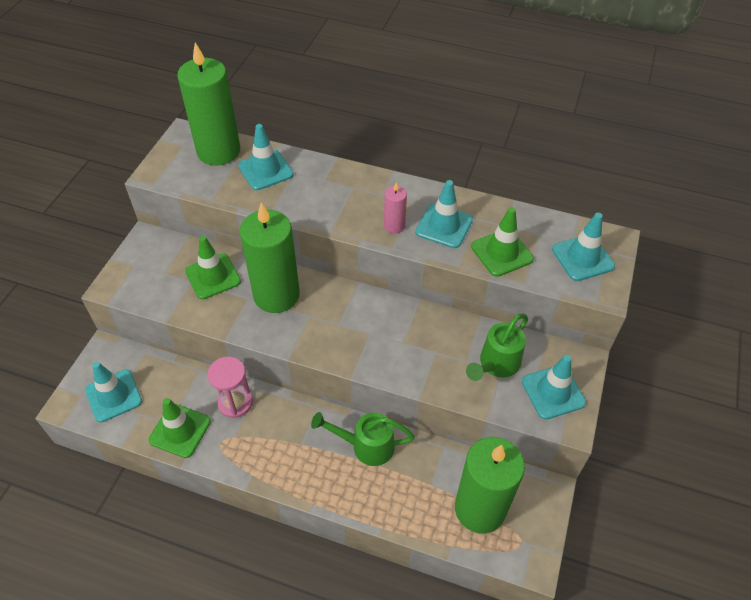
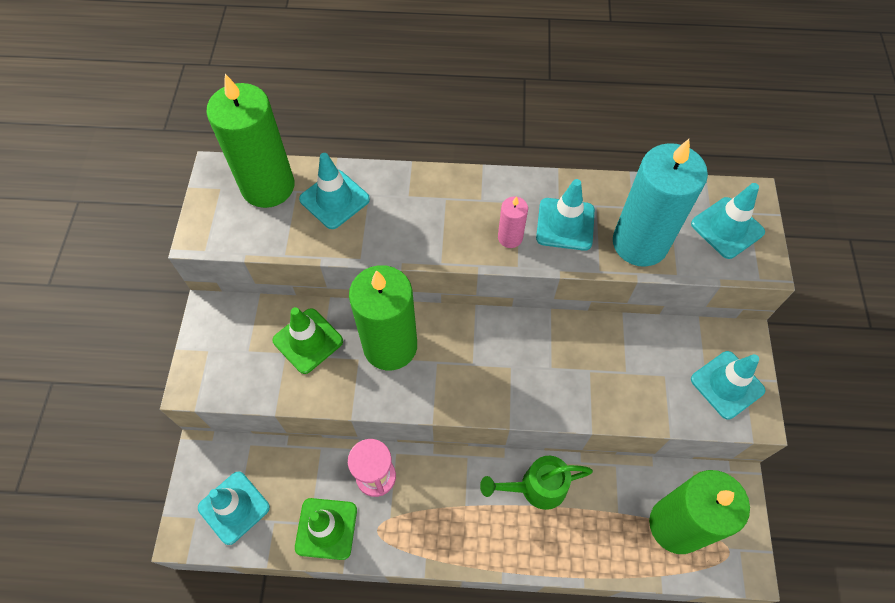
camera: 15 degrees left, 10 degrees up
green watering can [466,314,528,381] -> none
green traffic cone [471,207,534,277] -> turquoise candle [613,139,708,267]

